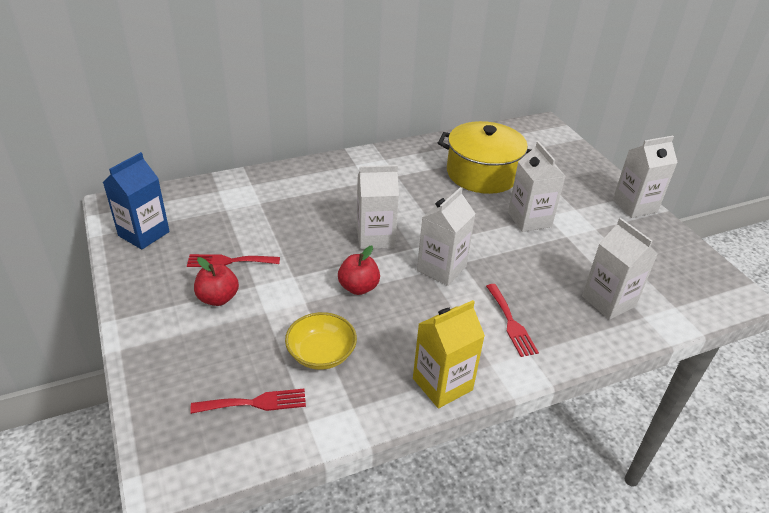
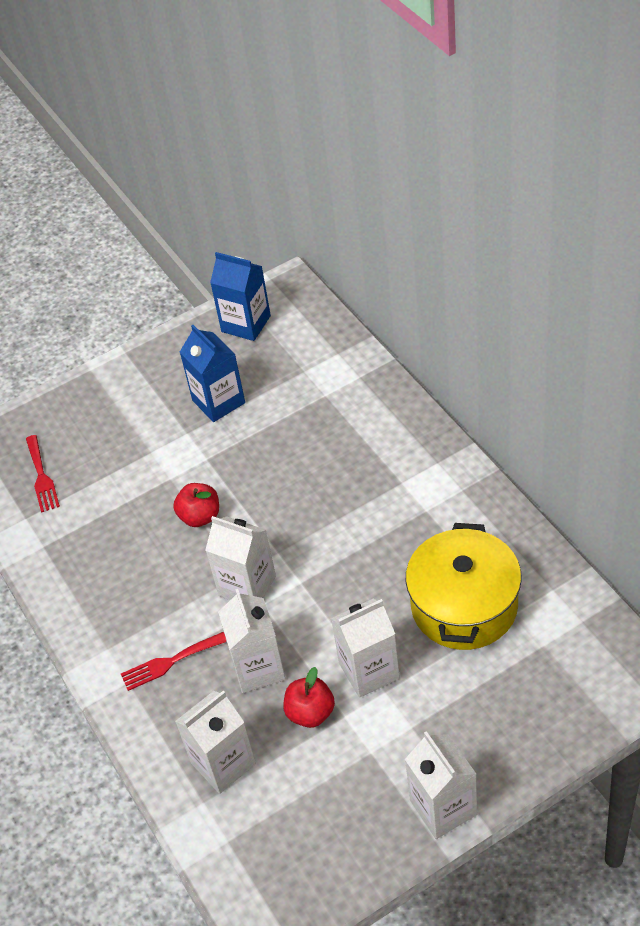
camera: 90 degrees right, 10 degrees up
red fork [187,254,280,267] -> blue carton [180,325,245,422]
red apple [194,257,239,306] -> red apple moved to [283,667,335,728]
yellow bowl [285,312,357,370] -> none
white carton [357,165,399,249] -> white carton moved to [218,589,286,693]
yellow carton [413,300,485,408] -> none

